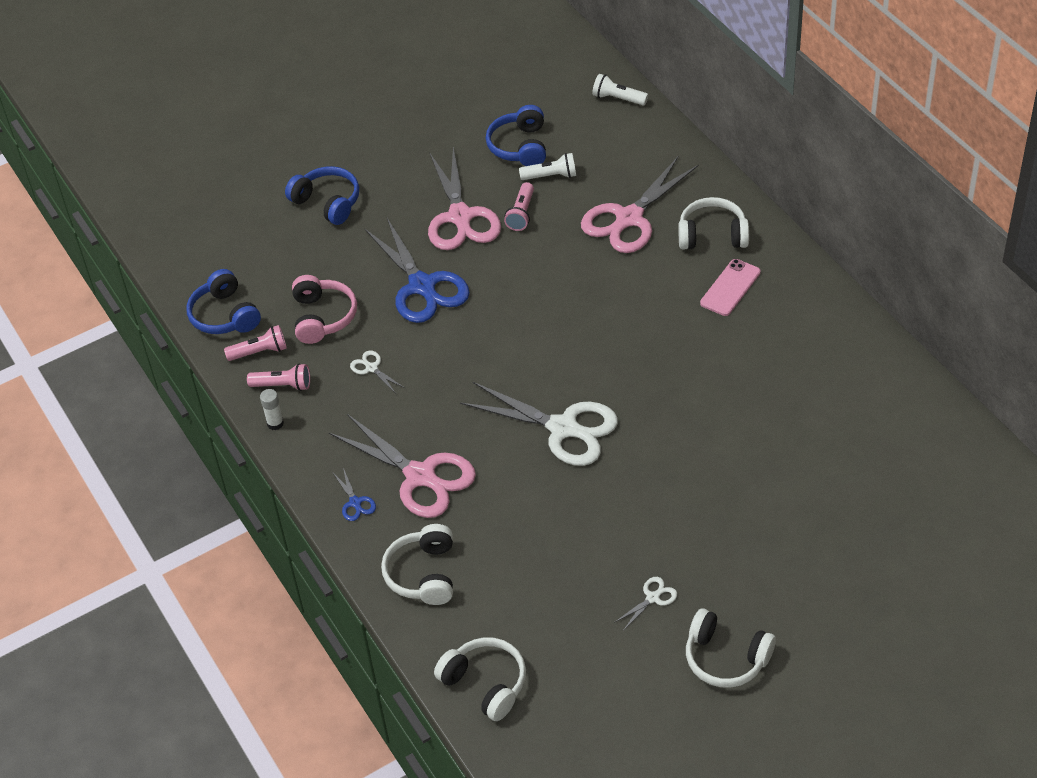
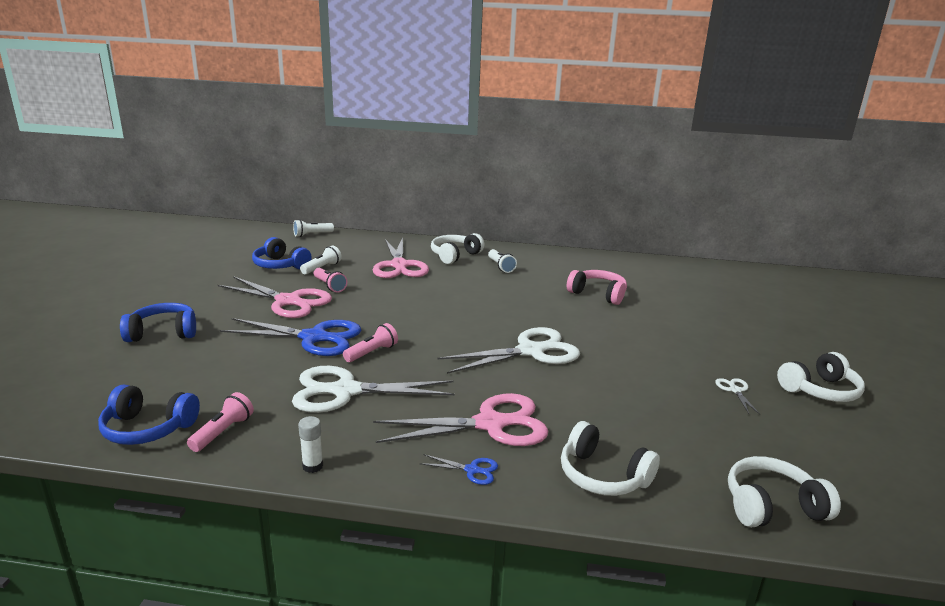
camera: 55 degrees left, 25 degrees down
pink flashlight [247,363,310,391] -> pink flashlight moved to [343,323,398,362]
pink headphones [292,275,357,344] -> pink headphones moved to [567,270,627,305]
white scissors [350,351,405,392] -> white scissors [292,366,455,413], size x2.40
pink phone [700,259,761,316] -> white flashlight [488,249,517,273]

